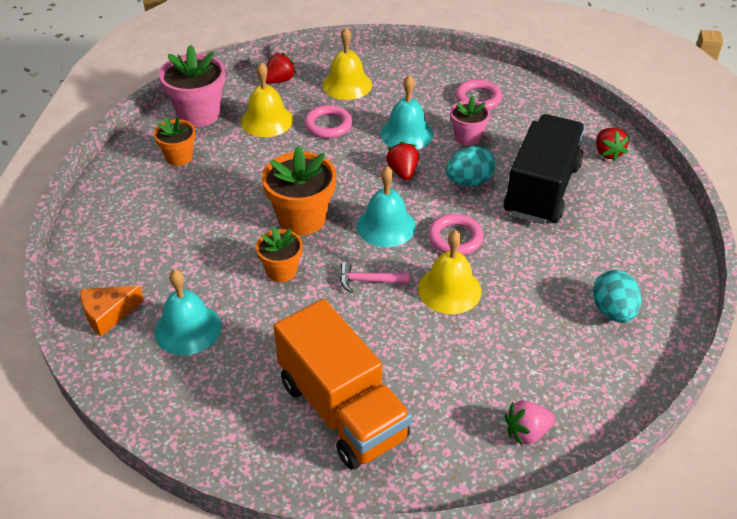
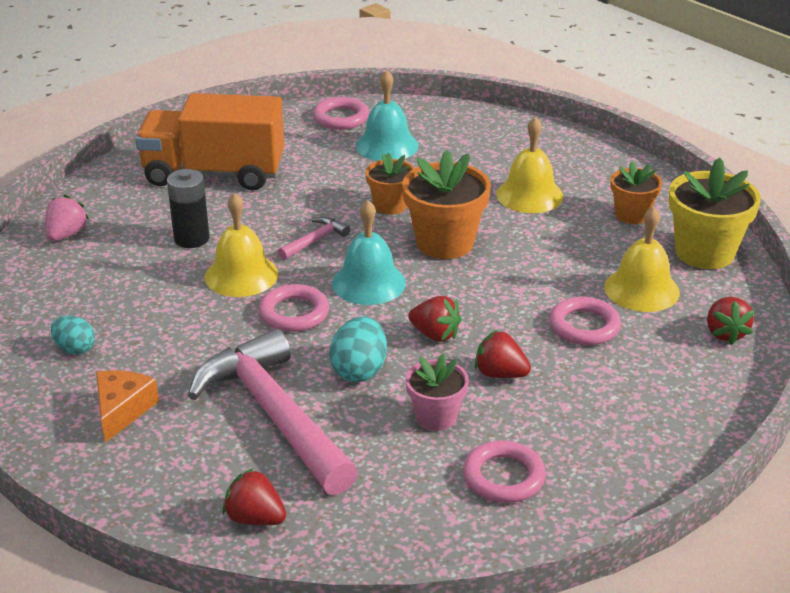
camera: 130 degrees right, 10 degrees down
orange cheese [80,285,144,336] -> orange cheese moved to [96,370,159,443]
pink flower pot [159,45,225,127] -> yellow flower pot [669,157,761,269]
yellow bell [322,27,372,100] -> yellow bell moved to [496,117,564,213]
turquoise bell [380,75,434,150] -> red strawberry [475,330,531,378]
black truck [504,114,585,225] -> pink hammer [188,328,358,495]
turquoise egg [593,270,641,323] -> turquoise egg [51,315,95,355], size x0.67
none -> black battery [167,169,210,248]
none -> pink ring [313,97,369,130]

